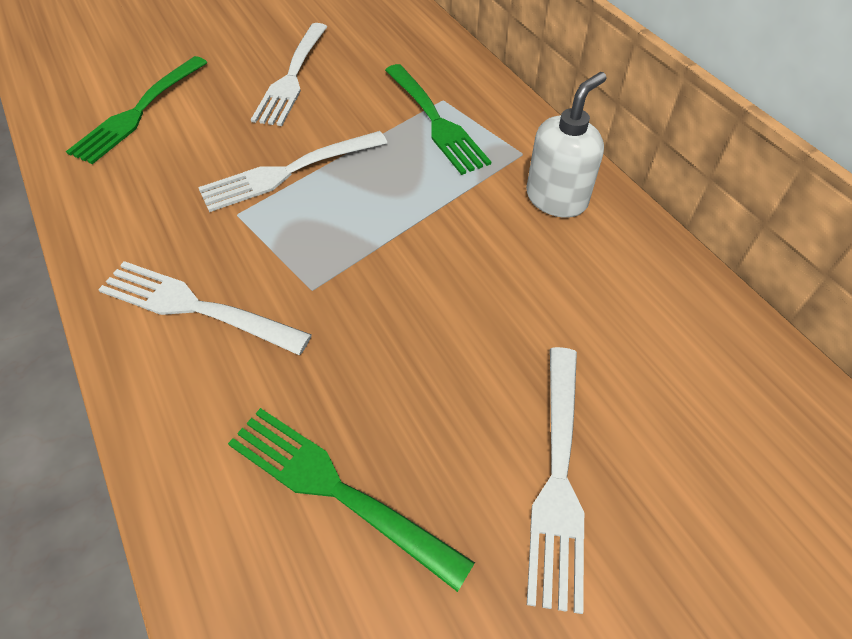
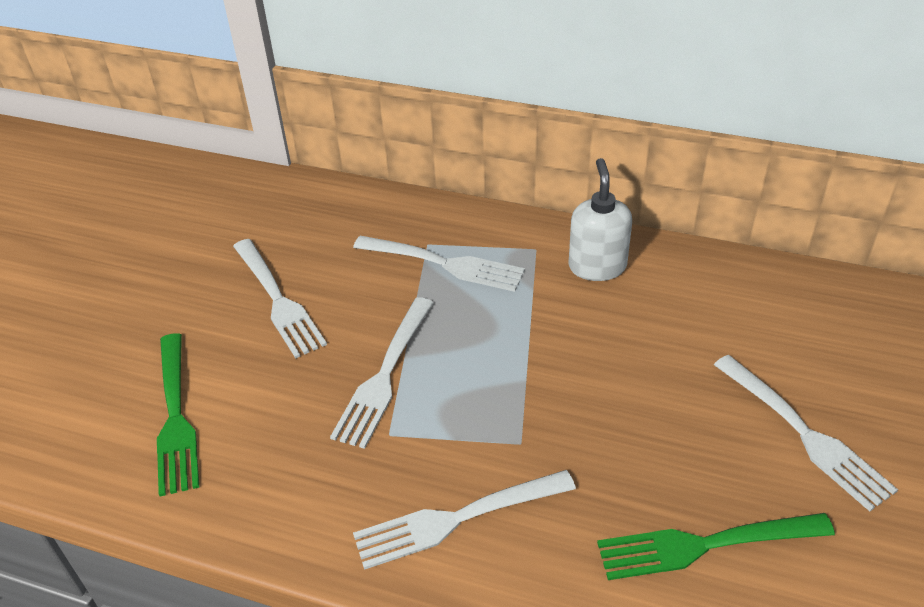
camera: 40 degrees left, 10 degrees down
green fork [385,64,491,175] -> white fork [353,236,525,292]

